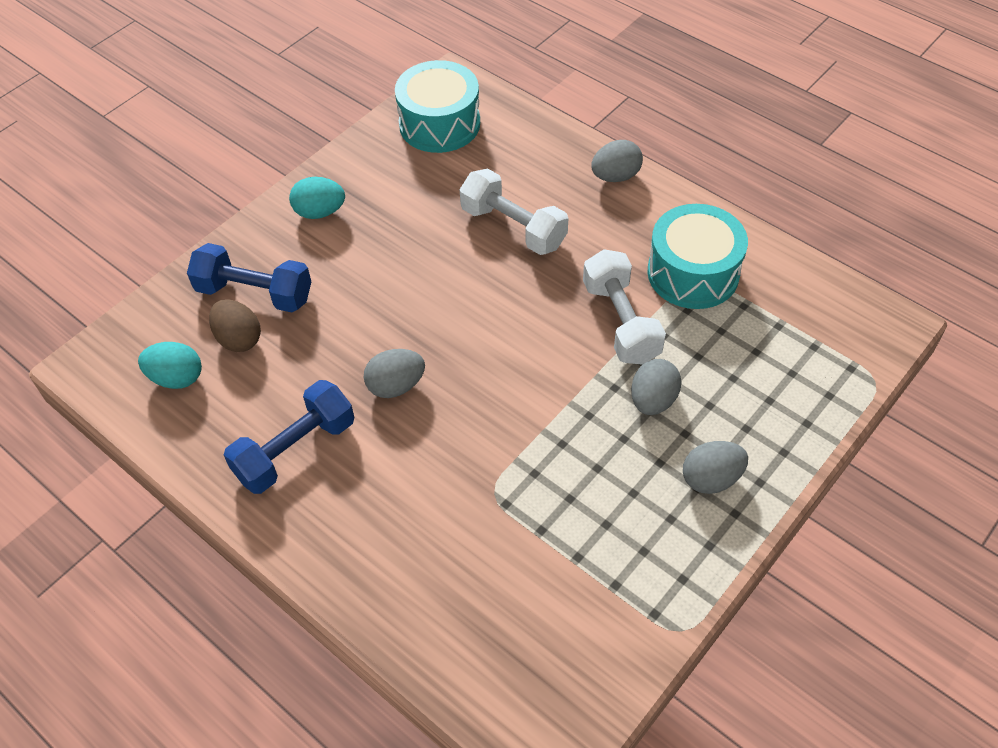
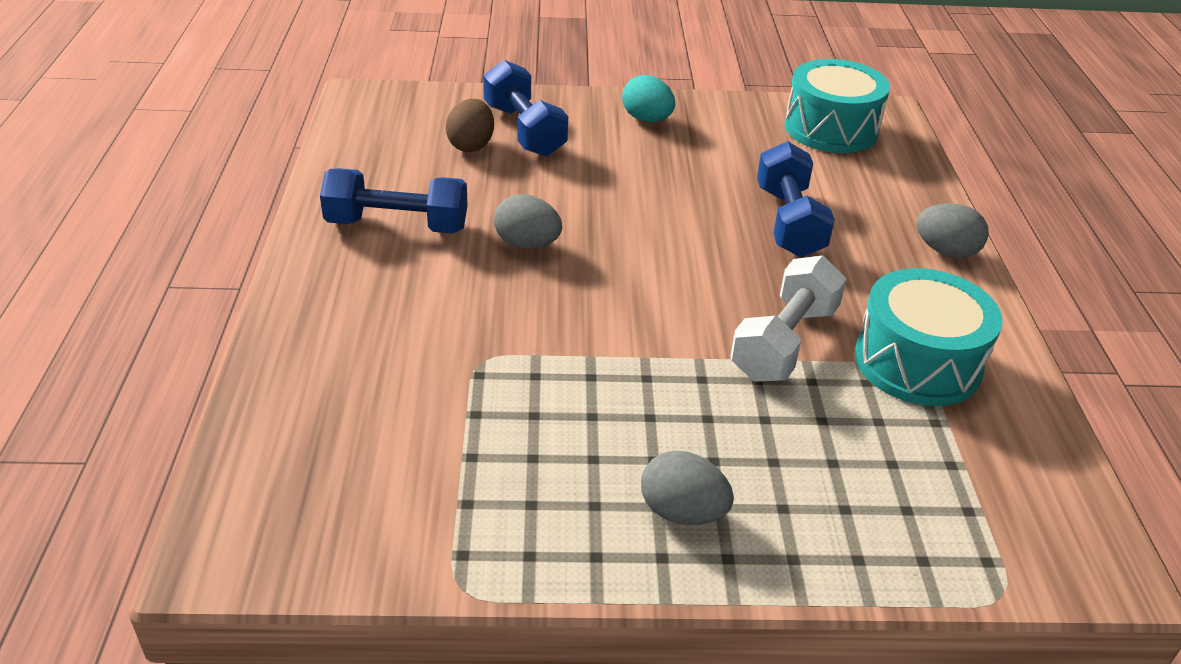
camera: 45 degrees right, 15 degrees down
turquoise egg [138,342,202,389] -> none
white dumbbell [460,169,568,255] -> blue dumbbell [757,141,835,257]
grey egg [631,359,681,415] -> none

